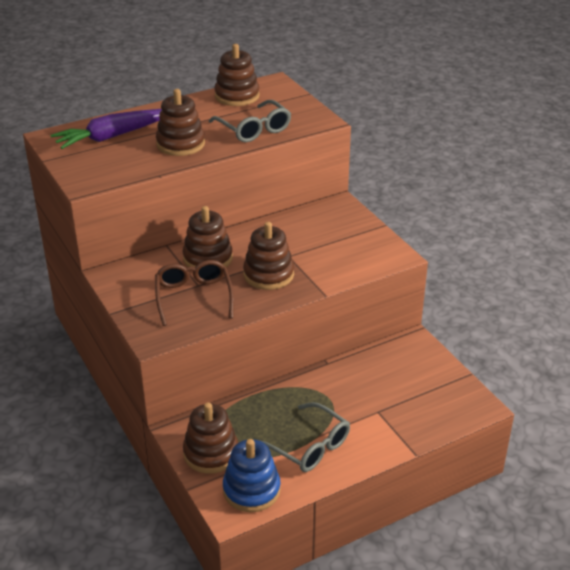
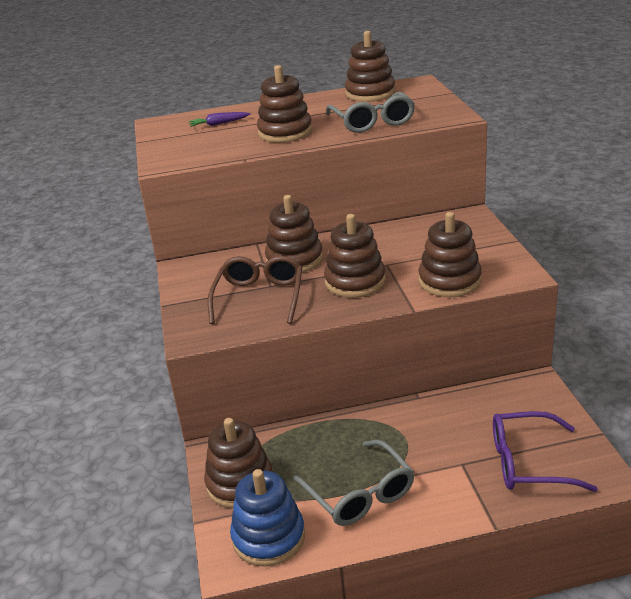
camera: 20 degrees right, 5 degrees down
purple carrot [50,109,162,149] -> purple carrot [189,112,251,127], size x0.45
none -> brown stacking toy [418,212,482,297]
none -> purple glasses [493,411,598,492]

